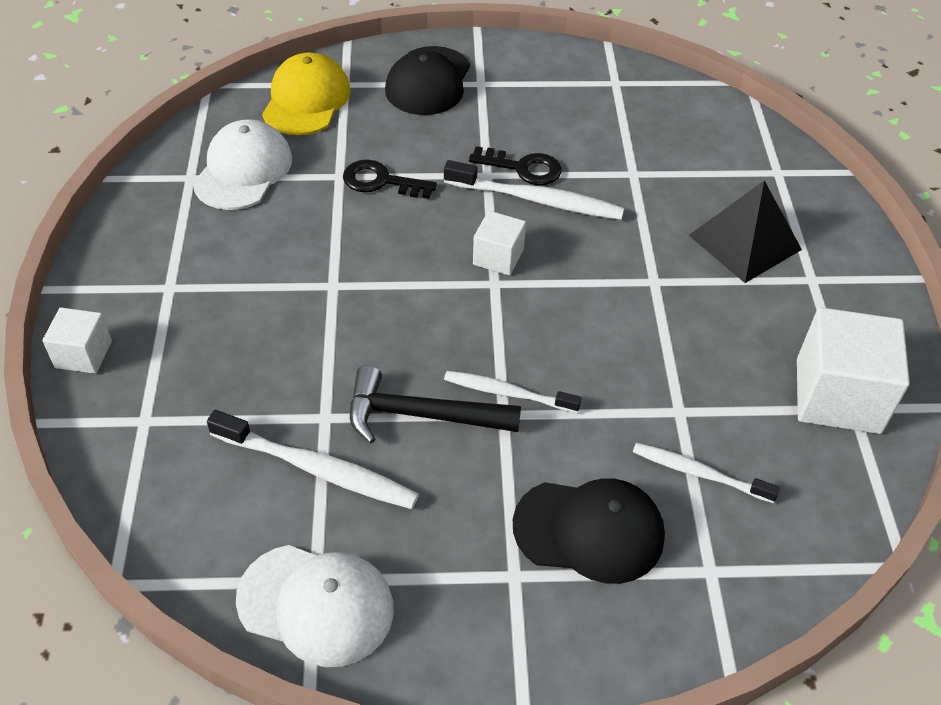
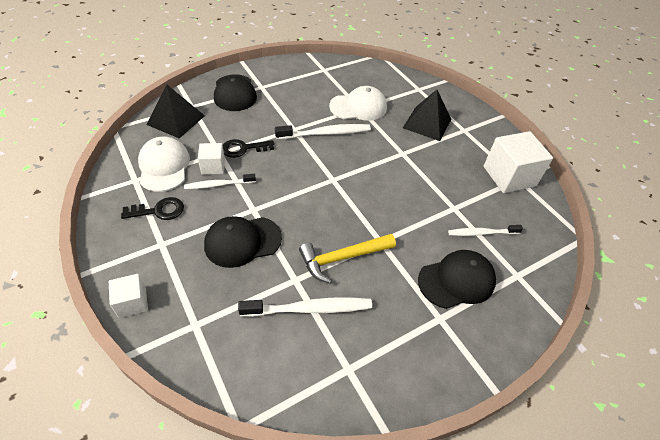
camera: 30 degrees left, 0 degrees up
white cap [236,545,394,667] -> white cap moved to [329,86,387,121]
yellow cap [262,52,351,135] -> black pyramid [147,84,205,139]
black hammer [350,365,521,443] -> yellow hammer [299,234,396,283]
white toothbrush [444,371,581,413] -> white toothbrush moved to [184,174,256,189]
black key [469,146,562,185] -> black key moved to [121,197,184,220]
white cube [473,211,526,276] -> white cube moved to [198,143,225,175]
none -> black cap [204,216,282,268]

